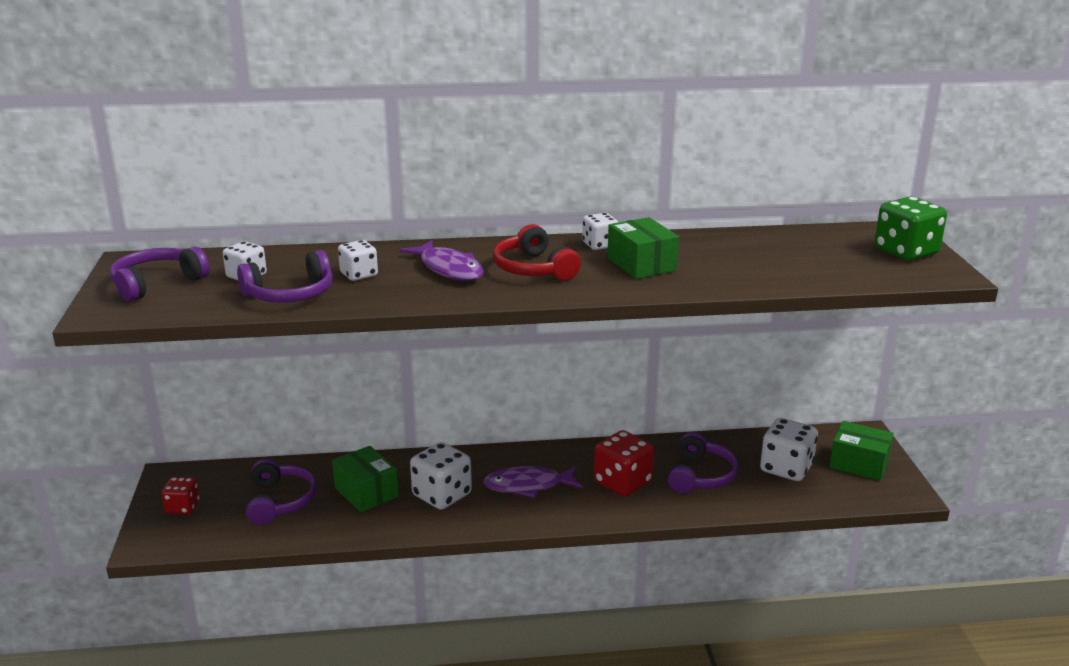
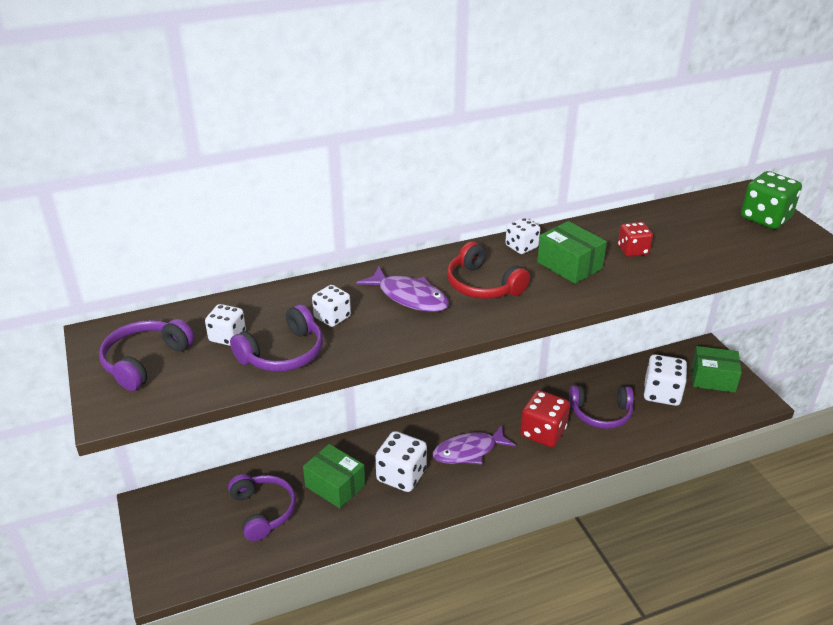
camera: 15 degrees left, 10 degrees up
red dice [161,477,200,514] -> red dice moved to [618,222,653,257]
purple headphones [668,432,738,493] -> purple headphones turned 90 degrees clockwise [569,385,634,429]

